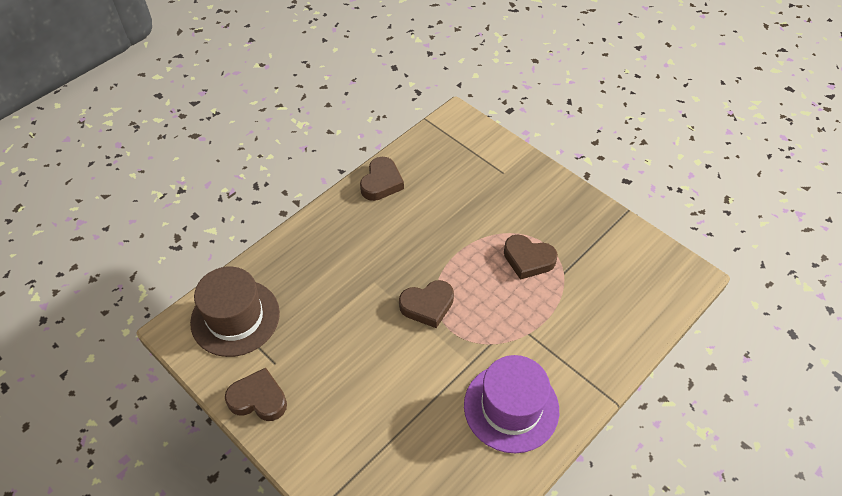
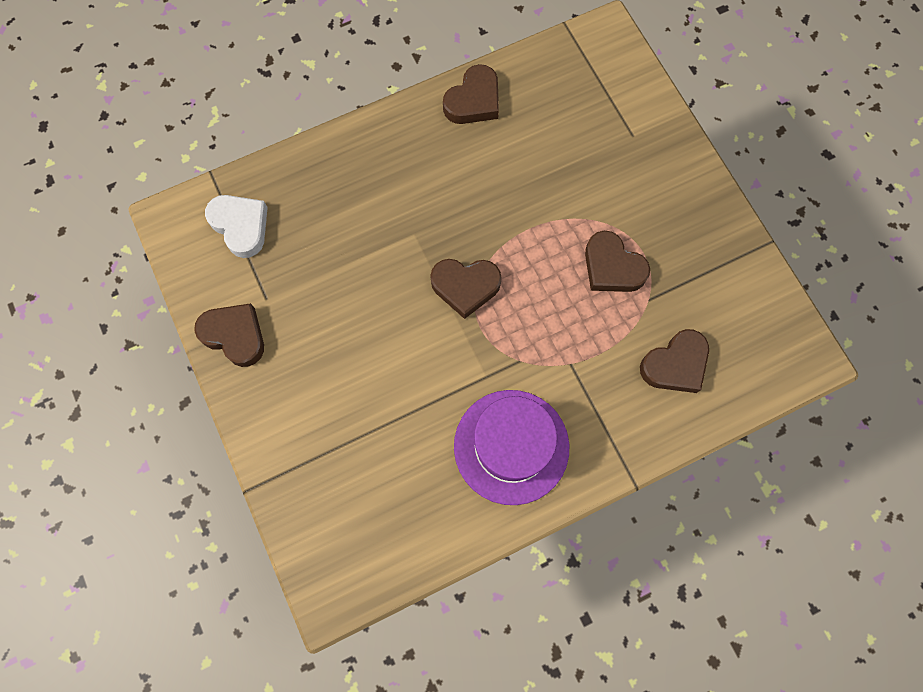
camera: 20 degrees right, 20 degrees up
brown hat [190,266,280,357] -> white heart [205,195,268,258]
none -> brown heart [640,329,709,393]

